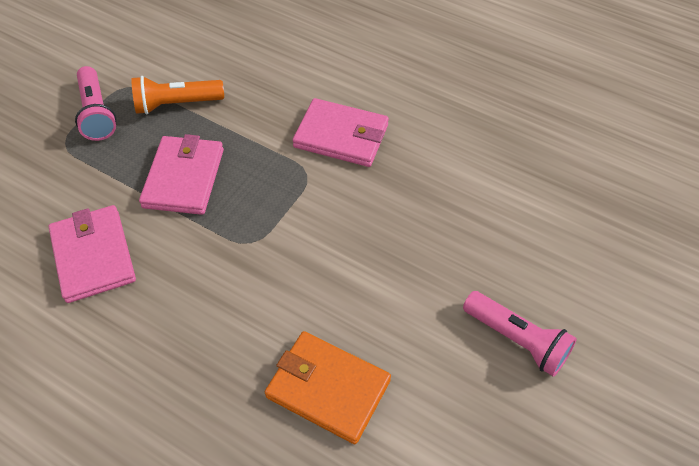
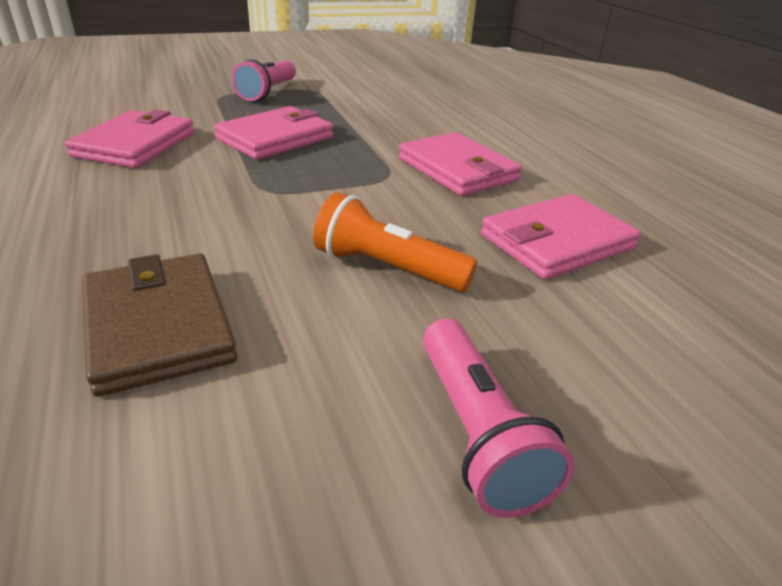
camera: 35 degrees right, 20 degrees down
orange flashlight [131,76,224,114] -> orange flashlight moved to [313,192,477,292]
orange wallet [265,331,391,444] -> brown wallet [82,254,237,397]
none -> pink wallet [481,194,641,279]

